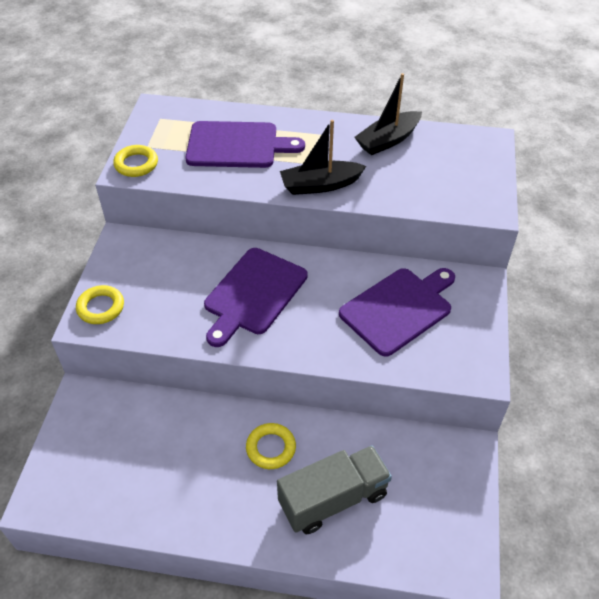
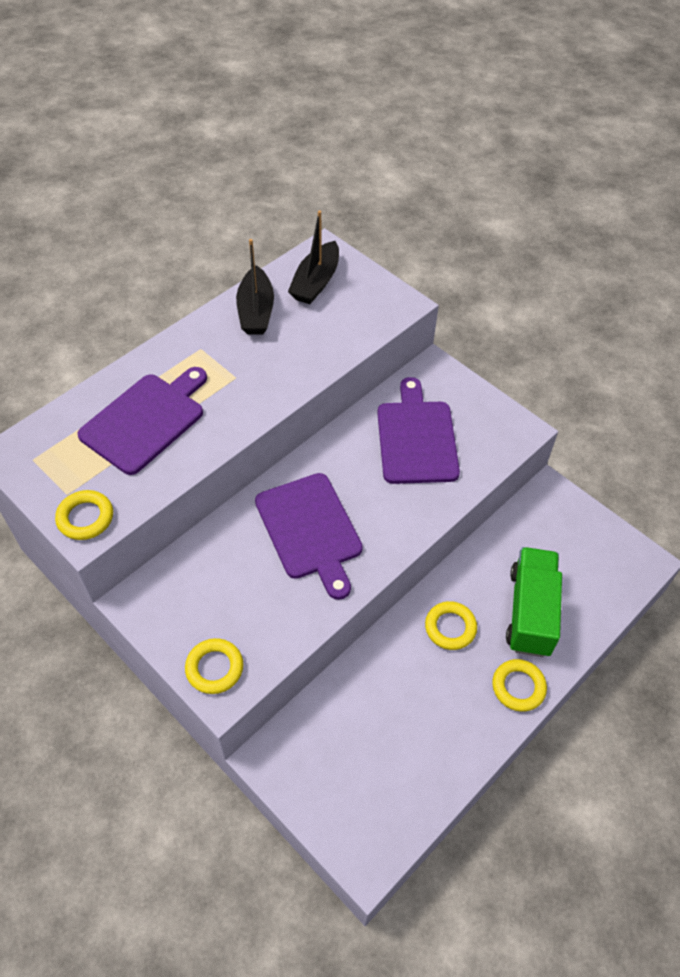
camera: 55 degrees left, 5 degrees up
grey truck [277,445,392,534] -> green truck [506,547,562,657]
black boat [280,120,366,195] -> black boat moved to [288,211,339,304]
none -> yellow ring [492,659,547,712]

